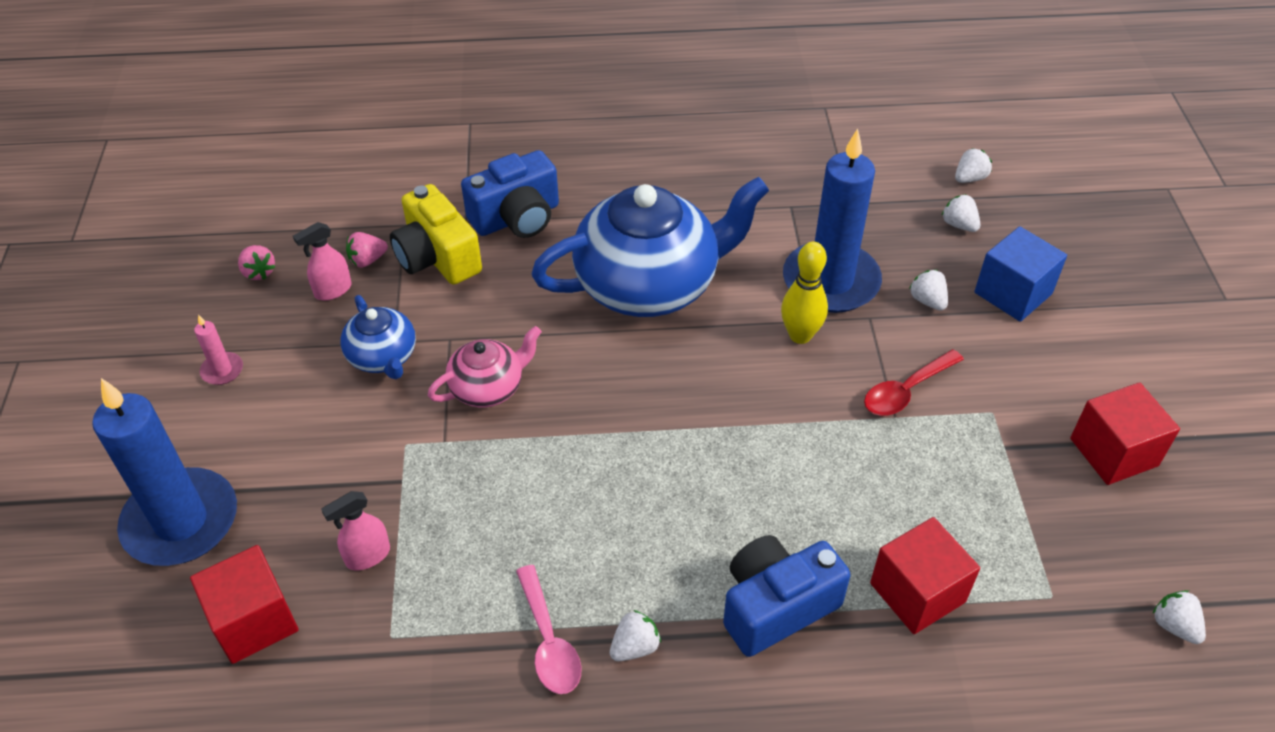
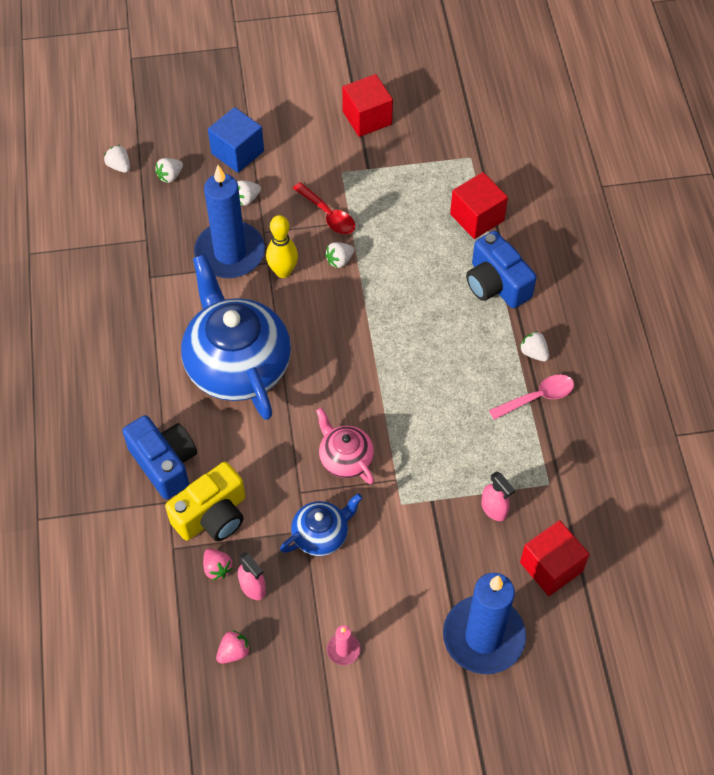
camera: 95 degrees left, 10 degrees up
white strawberry [1152,590,1206,644] -> white strawberry moved to [325,242,354,268]

